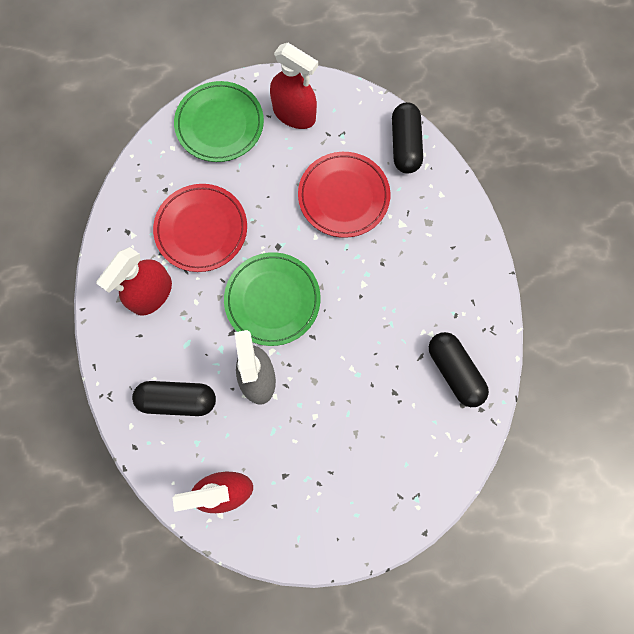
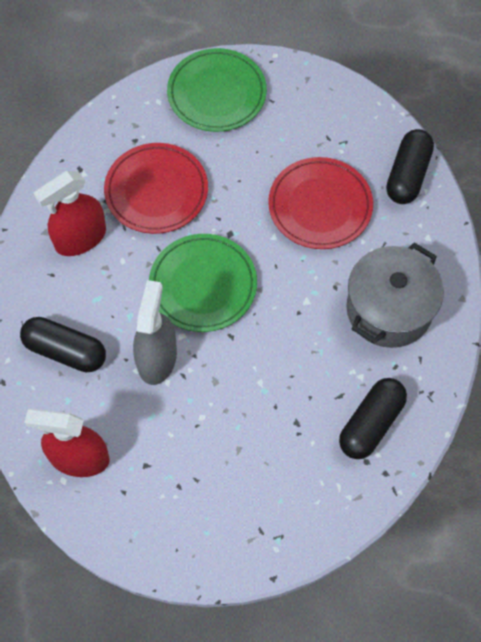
camera: 20 degrees right, 10 degrees down
red spray bottle [270,43,318,129] -> none
black capsule [429,332,489,407] -> black capsule turned 45 degrees clockwise [339,378,407,459]
none -> grey pot [346,243,444,348]

